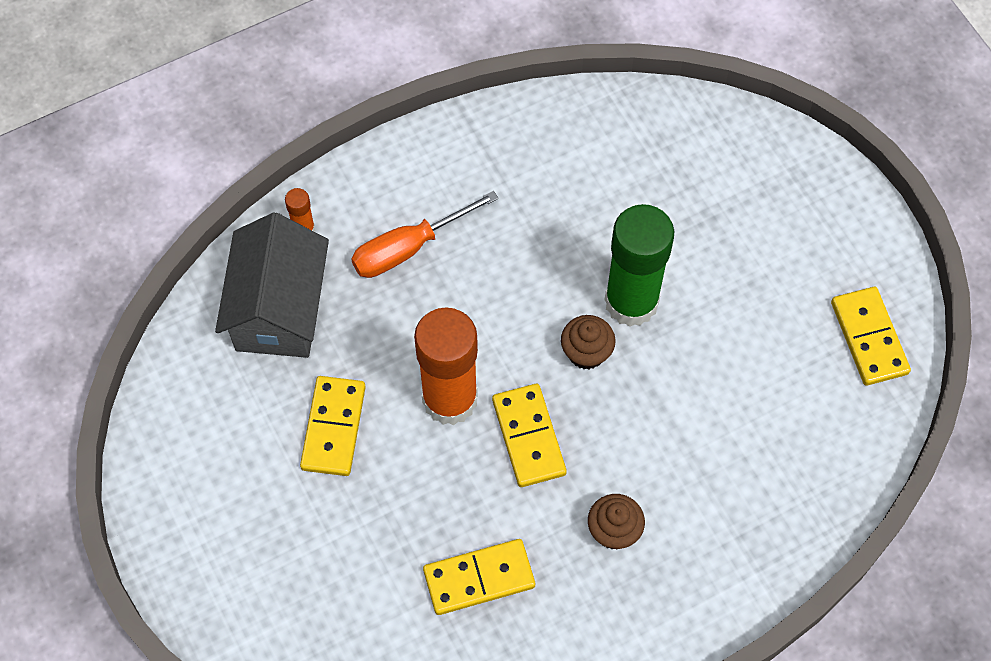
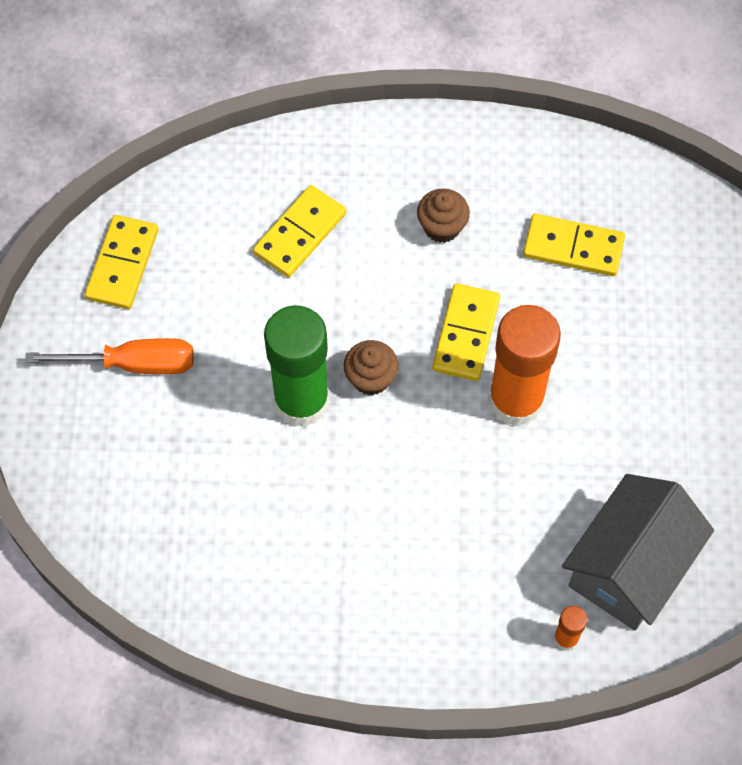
camera: 150 degrees left, 0 degrees up
yellow domino [300,376,366,476] -> yellow domino moved to [253,185,346,277]
orange screwdriver [351,191,499,278] -> orange screwdriver moved to [25,338,194,374]

